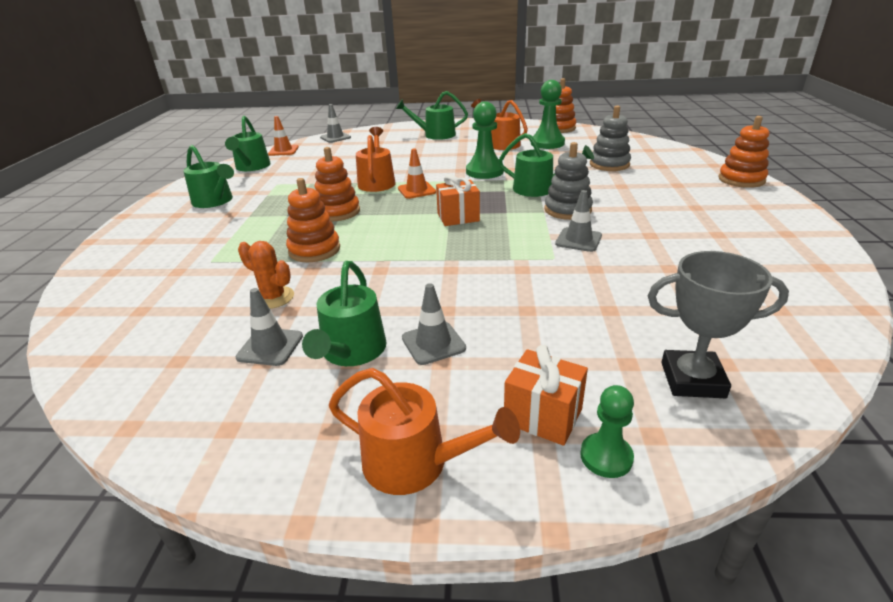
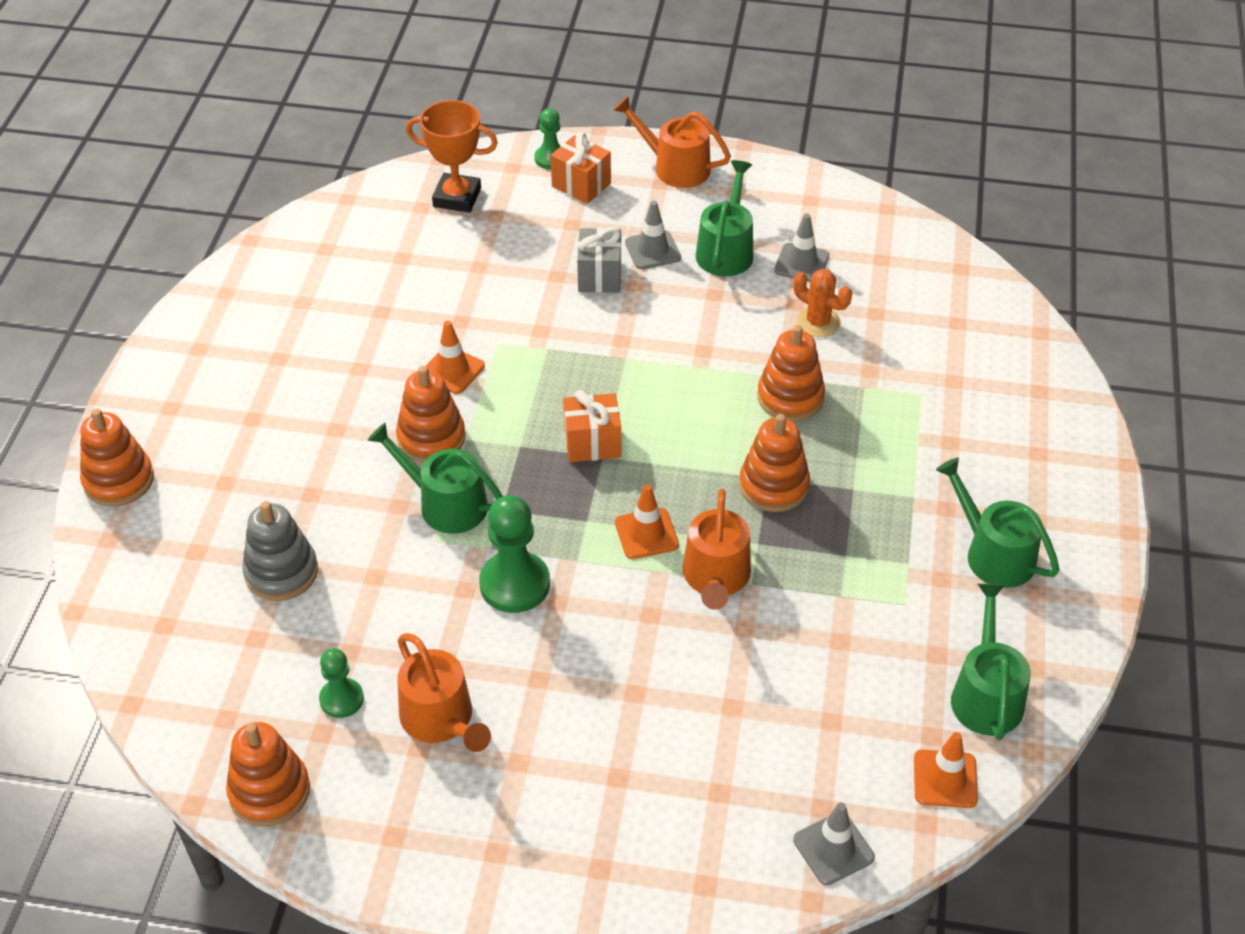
camera: 175 degrees left, 15 degrees up
green watering can [396,91,468,140] -> none
green pawn [531,80,565,149] -> green pawn [319,648,364,718], size x0.59
grey stacking toy [544,142,593,220] -> orange stacking toy [396,366,466,463]
grey traffic cone [555,190,602,252] -> orange traffic cone [426,321,485,394]
grey trophy [648,251,789,398] -> orange trophy [406,100,498,213]
none -> grey gift [577,227,621,293]

